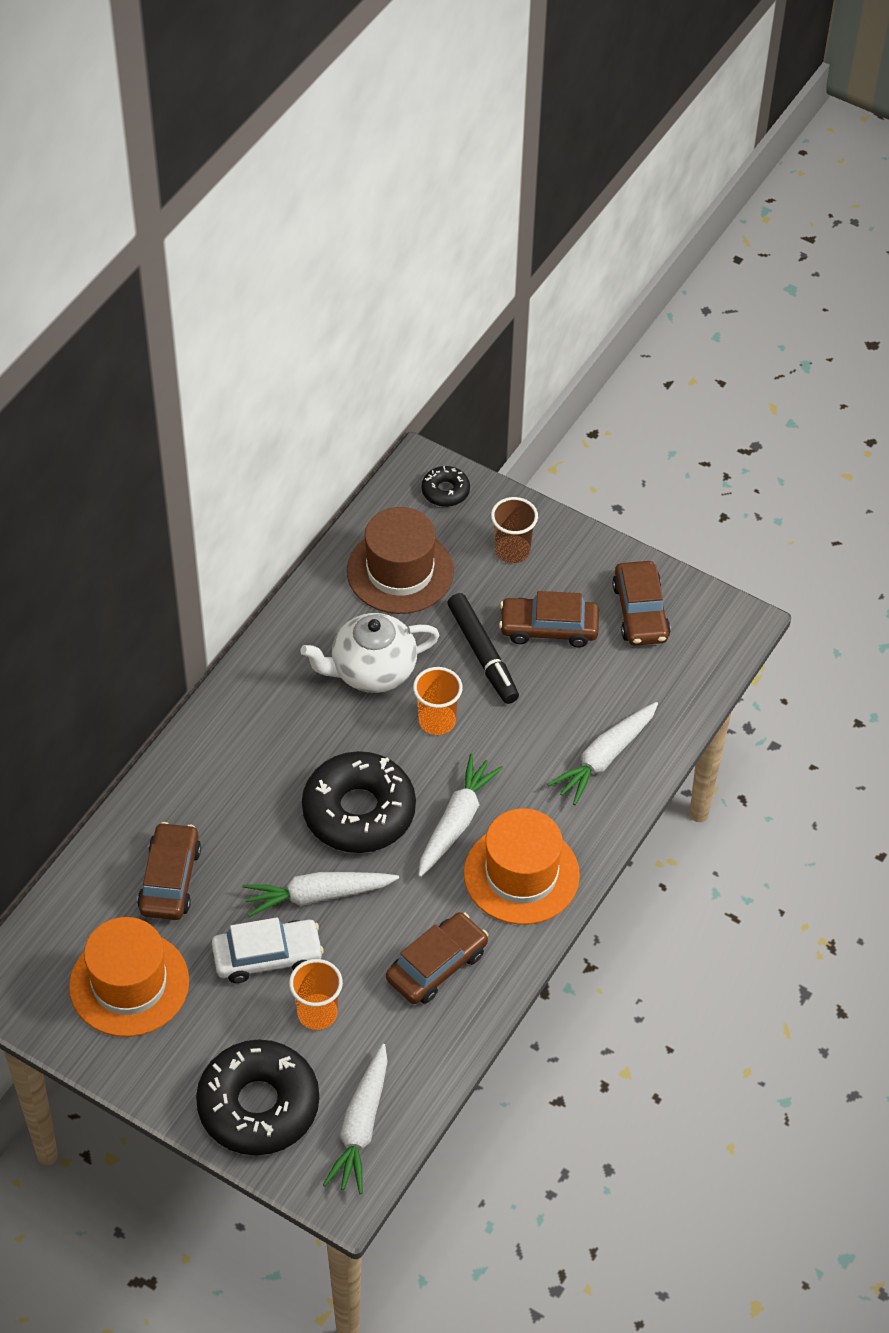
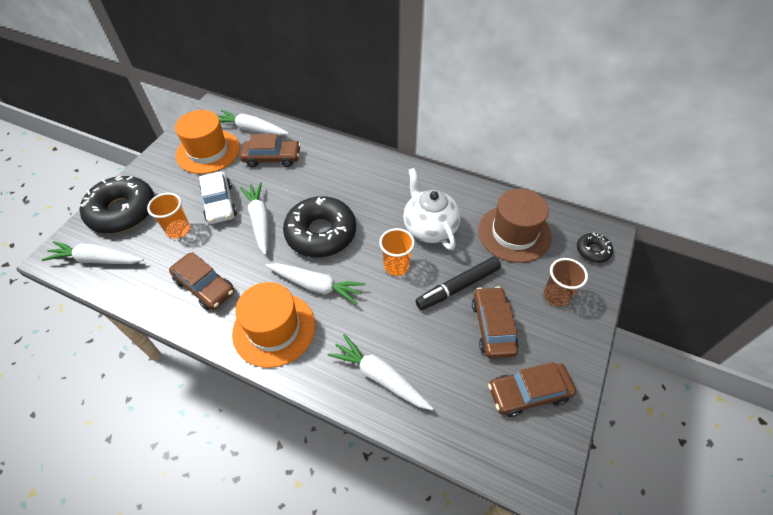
camera: 85 degrees right, 0 degrees up
none -> white carrot [217,110,289,136]

